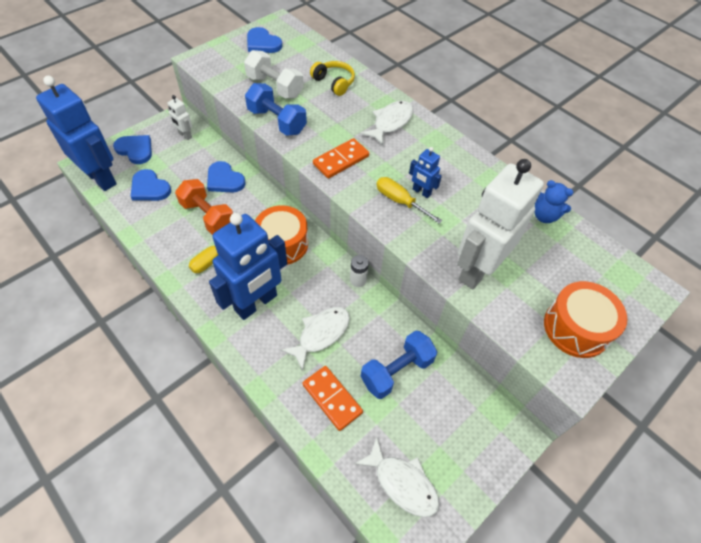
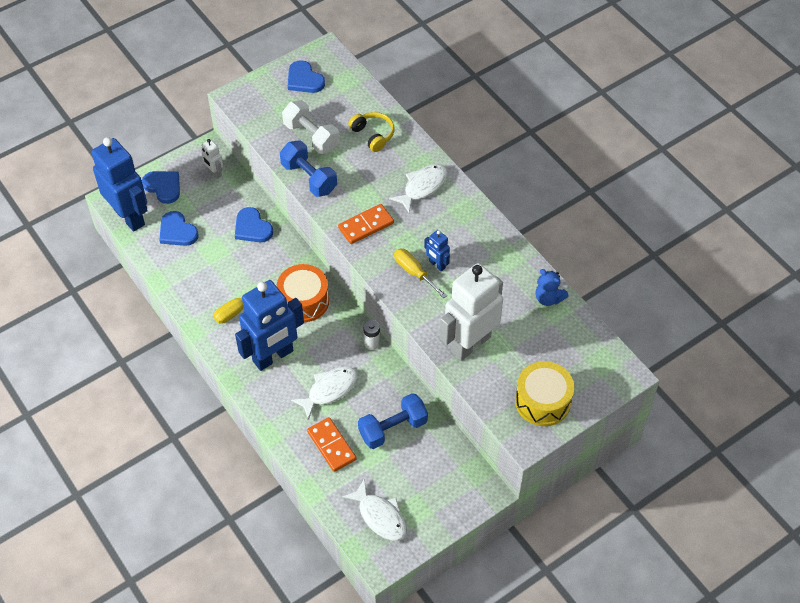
camera: 10 degrees right, 0 degrees up
orange dumbbell [175,179,233,235] -> none
orange drum [544,281,627,358] -> yellow drum [515,361,574,426]

